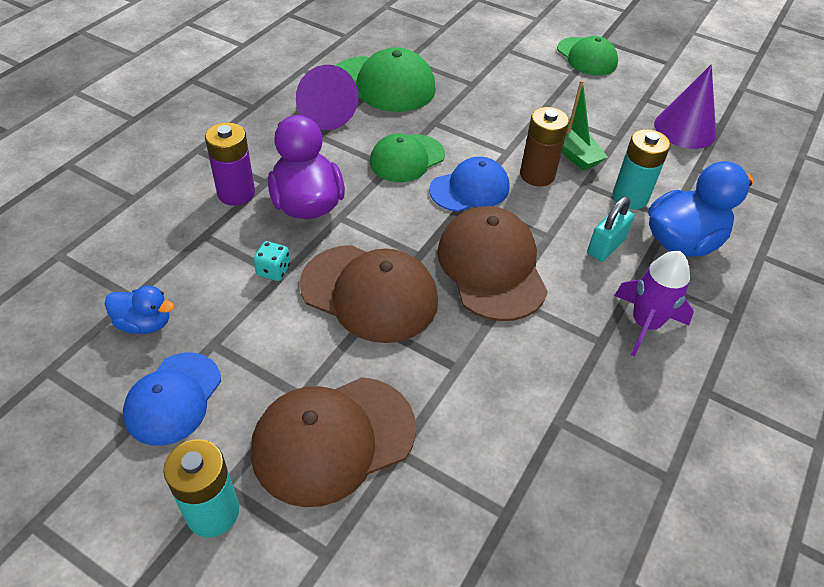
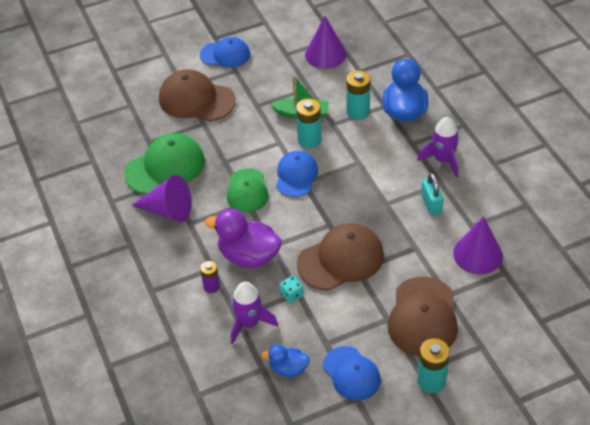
camera: 50 degrees left, 0 degrees up
blue duck [105,285,174,334] -> blue duck turned 135 degrees counterclockwise [261,345,310,378]
purple battery [205,122,255,206] -> purple battery [200,261,220,293], size x0.62
brown cap [437,206,548,321] -> brown cap moved to [159,69,236,122]
brown battery [520,107,569,186] -> turquoise battery [296,99,321,149]
green cap [557,36,618,76] -> blue cap [200,37,250,68]
turquoise padlock [587,196,634,261] -> turquoise padlock moved to [421,173,443,216]
none -> purple rocket [231,282,278,344]
none -> purple cone [453,217,503,274]

